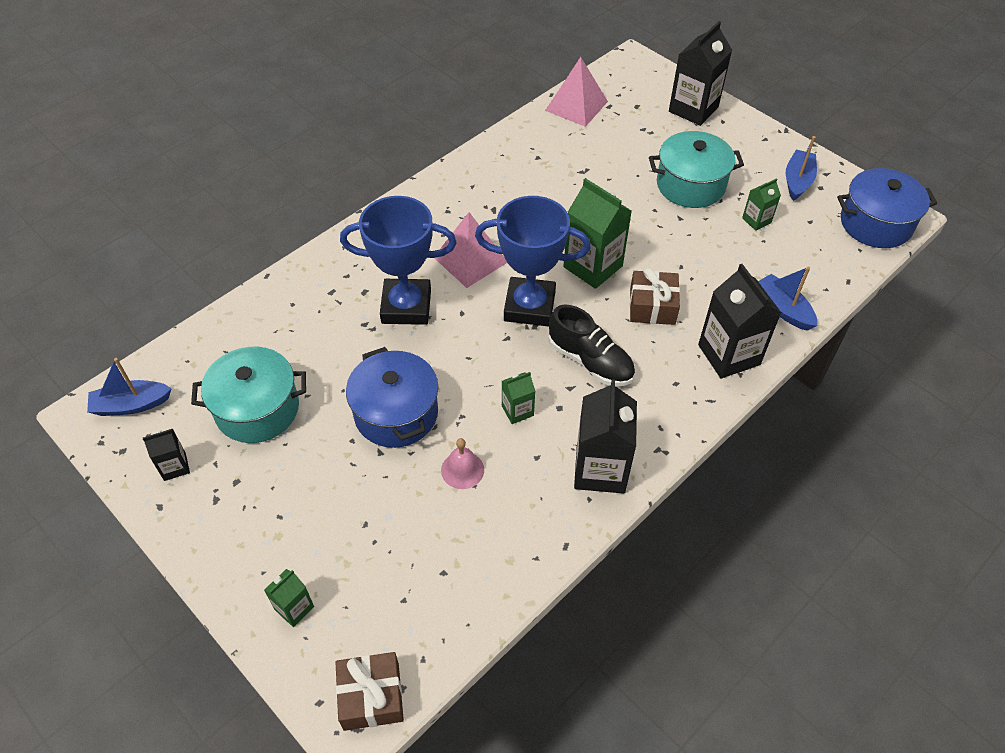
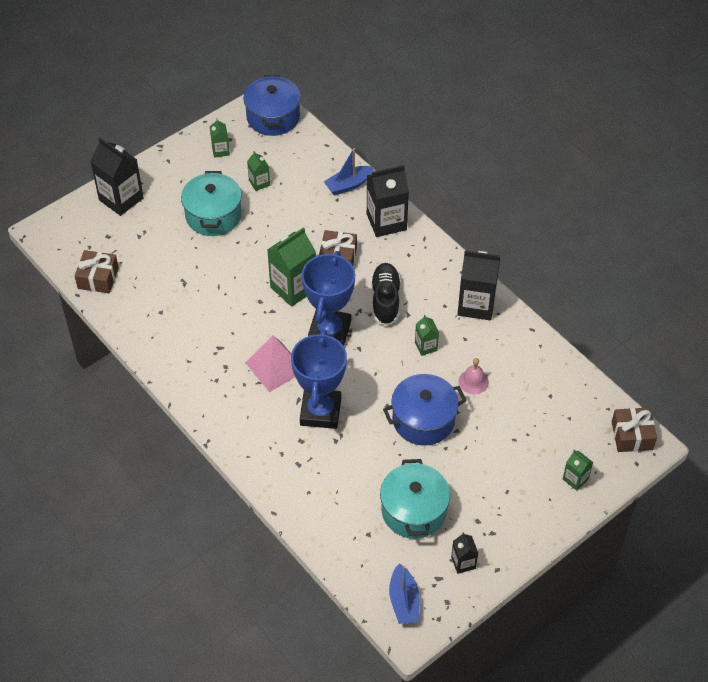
camera: 85 degrees left, 0 degrees up
pink pyramid [545,57,608,127] -> brown gift [75,250,119,293]
black shoe [549,305,635,386] -> black shoe turned 45 degrees counterclockwise [371,263,401,326]
blue boat [786,136,817,201] -> green carton [210,118,230,158]

